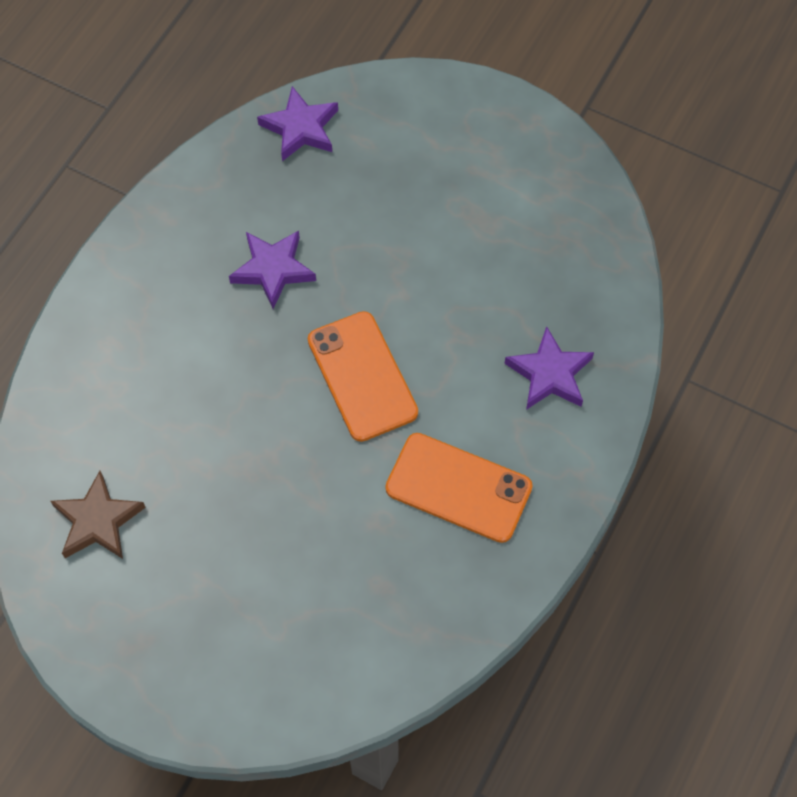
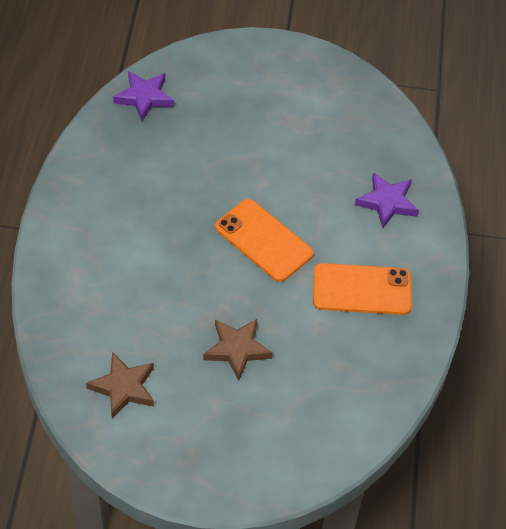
camera: 25 degrees left, 10 degrees down
purple star [229,231,316,309] -> none
none -> brown star [203,319,273,381]

